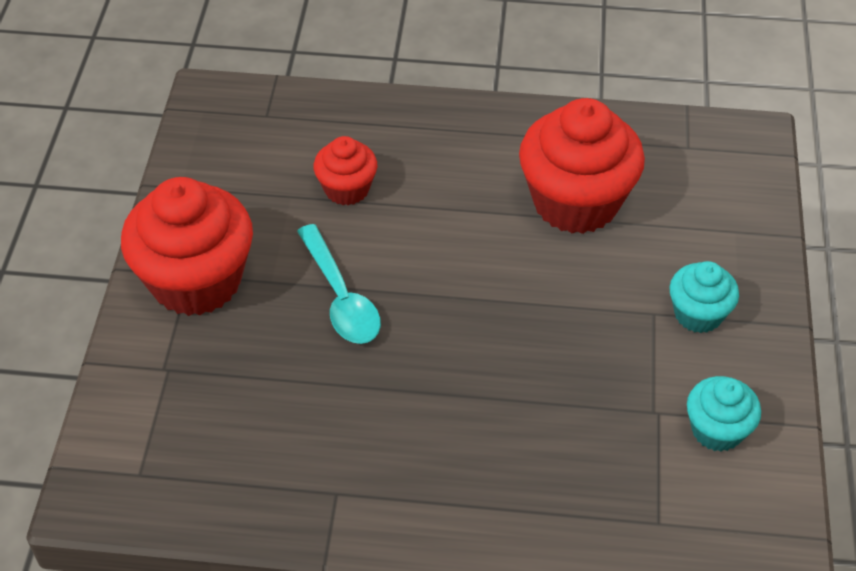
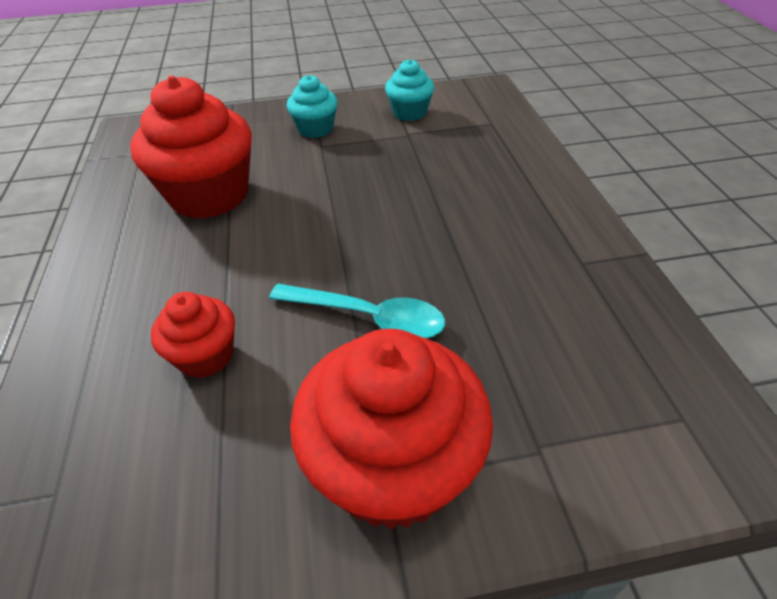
camera: 105 degrees left, 5 degrees down
turquoise spoon [297,224,381,344] -> turquoise spoon turned 60 degrees clockwise [269,284,445,338]

